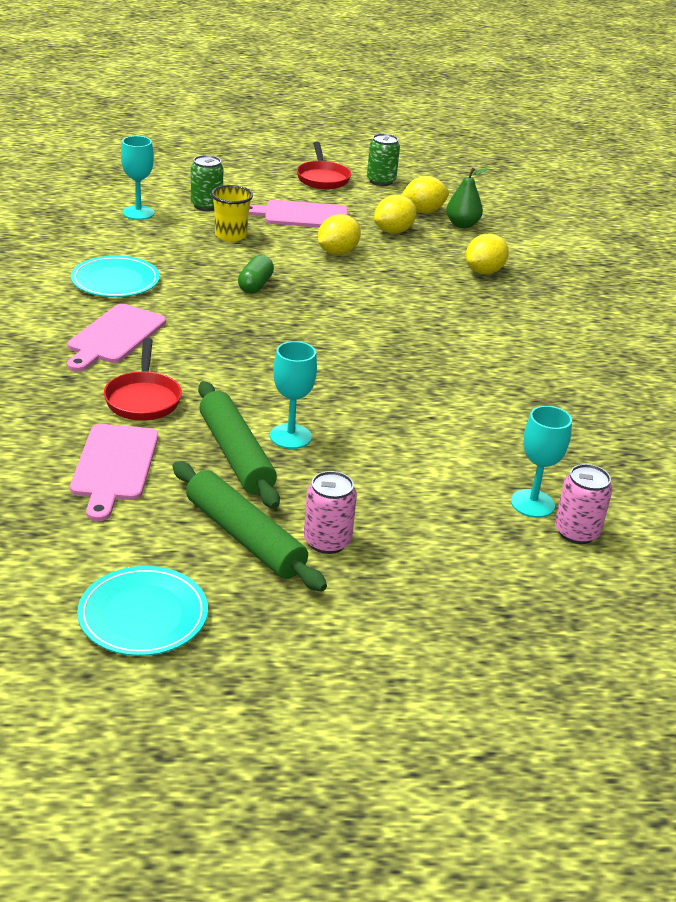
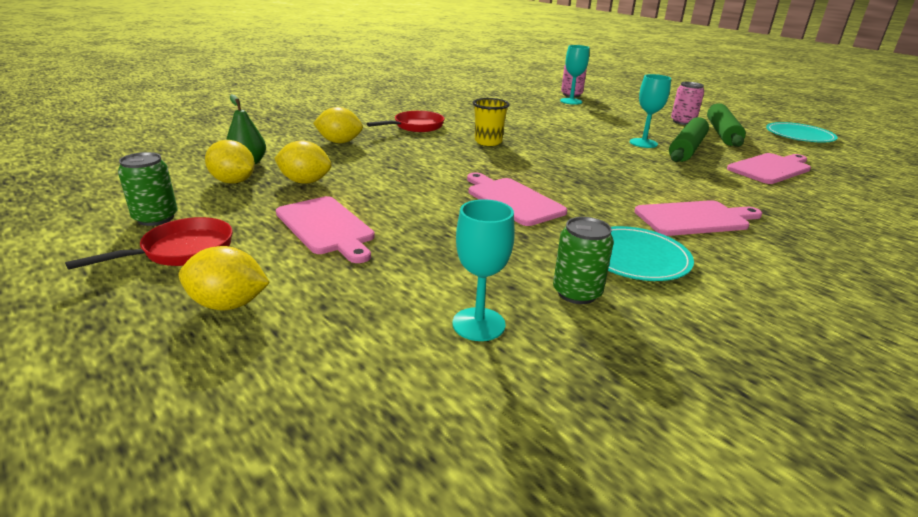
camera: 125 degrees left, 5 degrees down
red pan [104,338,182,421] -> red pan moved to [367,111,445,132]
green can [191,155,224,211] -> green can moved to [553,217,614,304]
yellow cup [211,185,253,242] -> yellow cup moved to [473,98,510,146]
green capsule [238,255,274,294] -> pink cutting board [467,172,567,226]
yellow lemon [318,214,361,255] -> yellow lemon moved to [178,246,270,310]

